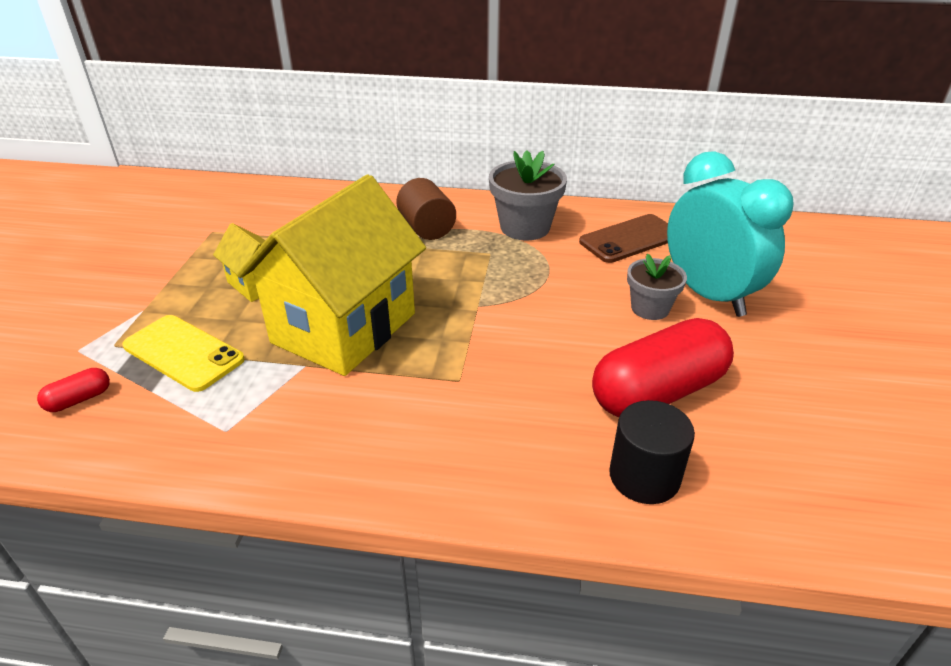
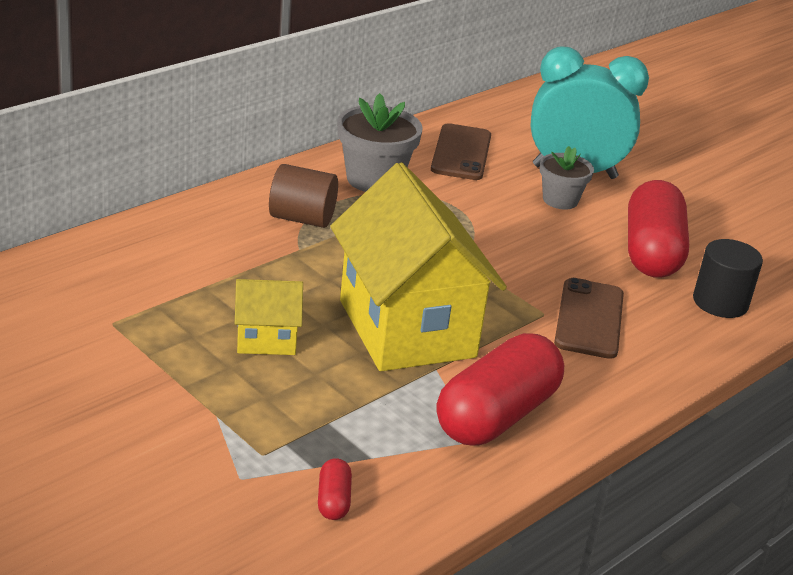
camera: 55 degrees left, 5 degrees down
yellow phone [122,315,245,392] -> none
none -> red capsule [437,333,564,445]
none -> brown phone [554,278,624,359]

